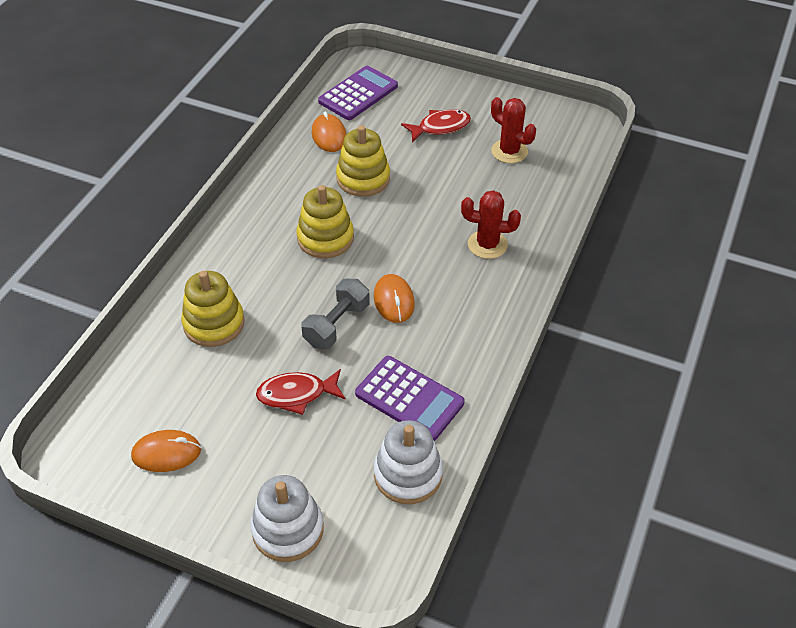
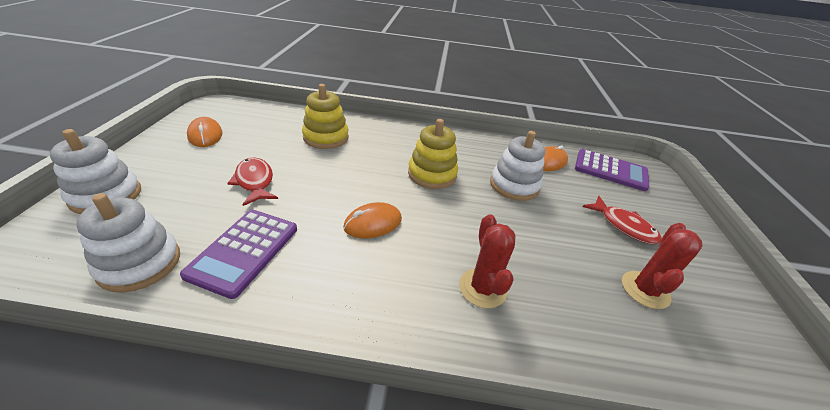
camera: 70 degrees right, 10 degrees down
grey dumbbell [301,279,370,349] -> none
yellow stacking toy [336,125,390,197] -> white stacking toy [490,131,545,201]

